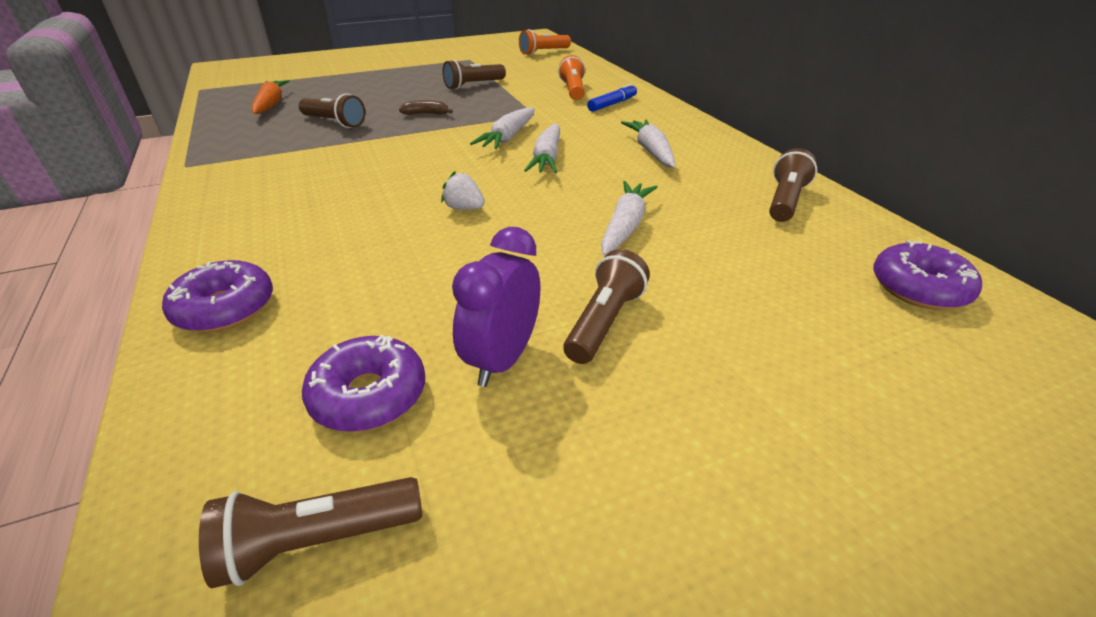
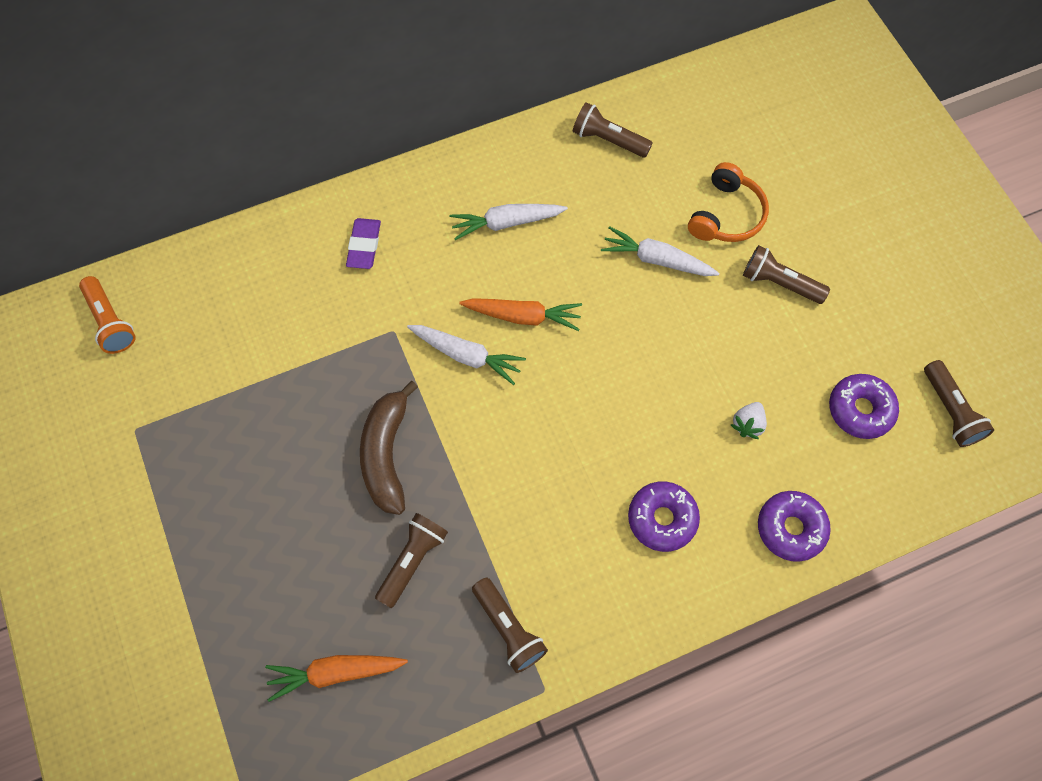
camera: 90 degrees left, 30 degrees up
brown banana [399,100,453,115] -> brown banana [360,381,418,515], size x2.06
white strawberry [441,171,485,210] -> white strawberry moved to [731,402,767,439]
brown flashlight [443,60,506,90] -> brown flashlight moved to [472,577,548,673]
purple clock [452,227,540,387] -> none
white carrot [524,123,560,173] -> orange carrot [459,298,582,331]
orange flashlight [558,55,585,100] -> none
blue marker [587,84,637,112] -> purple eraser [346,218,381,269]
purple donut [873,240,982,310] -> purple donut moved to [628,481,700,552]
none -> orange headphones [688,162,769,242]

